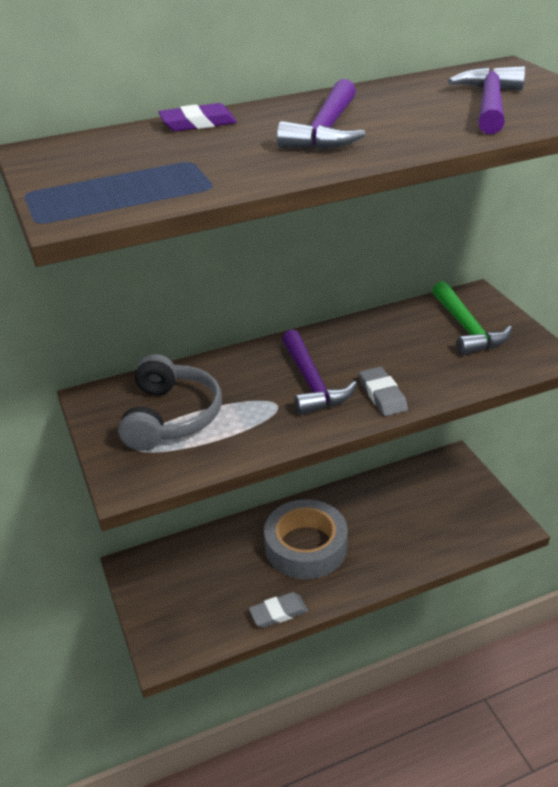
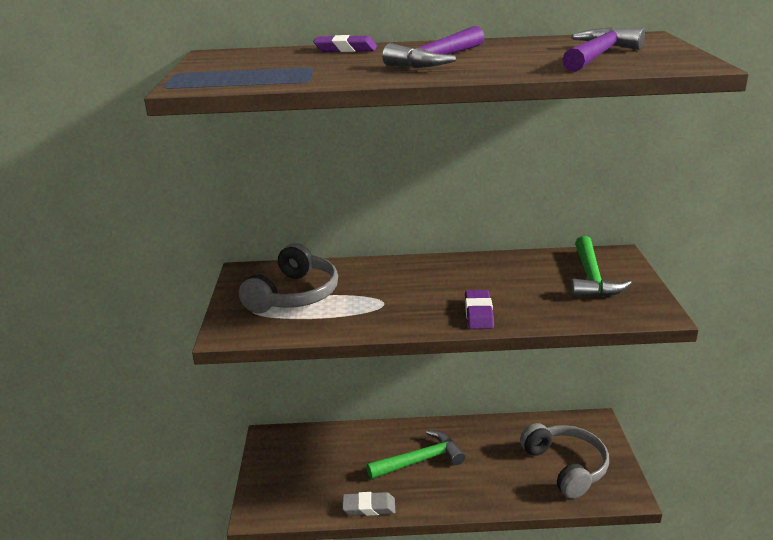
camera: 20 degrees right, 10 degrees down
grey tape [264,499,348,579] -> green hammer [366,430,465,479]
purple hammer [282,330,357,415] -> none
grey eraser [359,367,408,416] -> purple eraser [465,290,494,329]
none -> grey headphones [520,423,609,499]

